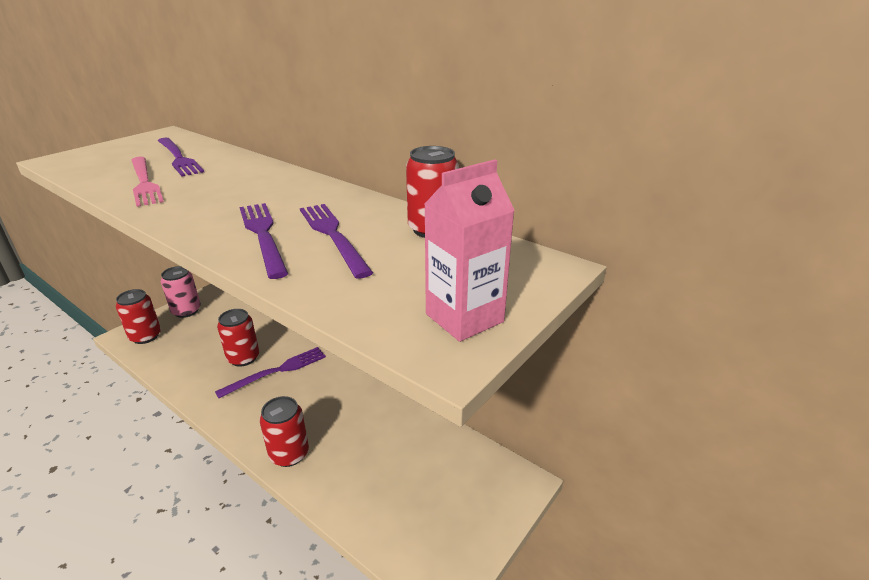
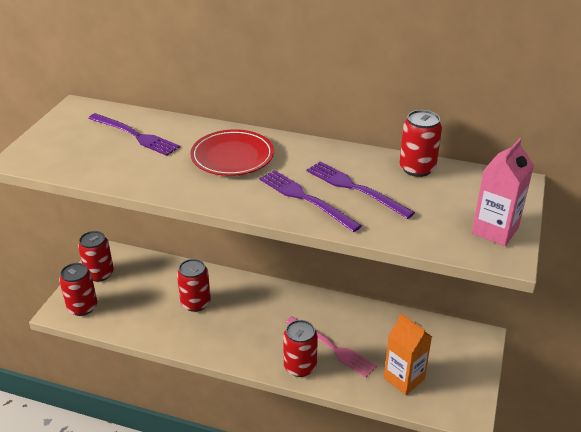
camera: 20 degrees left, 5 degrees up
pink fork [132,157,164,207] -> pink fork moved to [286,316,377,378]
pink can [161,266,201,318] -> red can [78,231,114,282]
purple fork [215,347,326,398] -> none
none -> red plate [190,129,274,176]
none -> orange carton [384,313,432,395]

